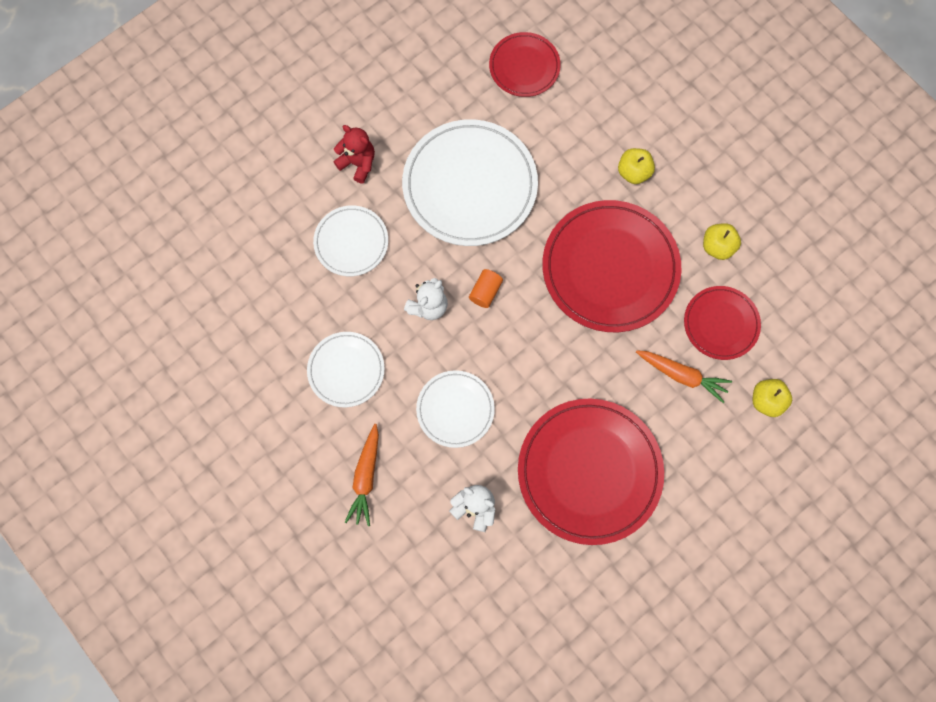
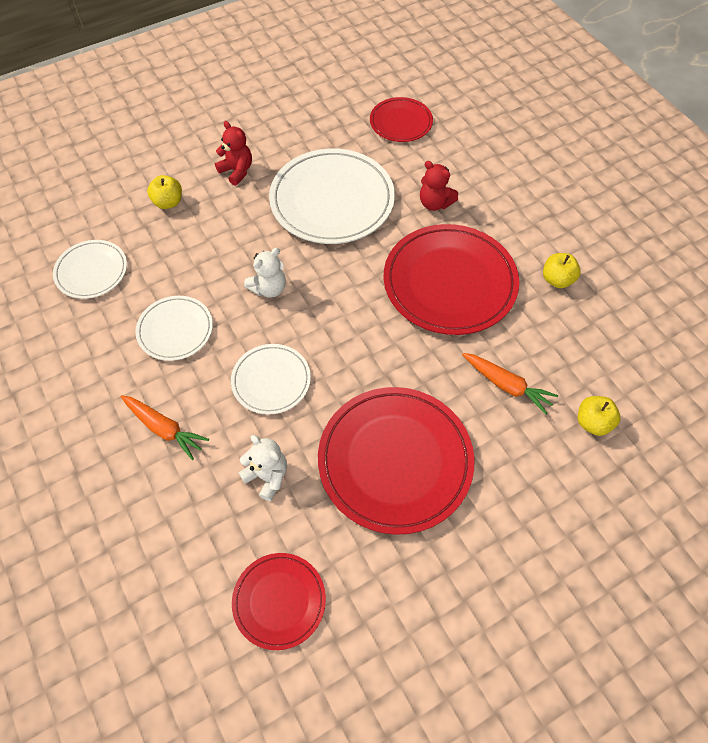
camera: 10 degrees right, 15 degrees down
white plate [313,205,388,276] -> white plate moved to [53,240,127,299]
orange carrot [345,424,379,526] -> orange carrot turned 75 degrees counterclockwise [121,395,209,460]
orange cylinder [469,269,503,308] -> none
yellow apple [618,148,655,184] -> yellow apple moved to [147,175,182,209]
red plate [684,286,761,360] -> red plate moved to [232,553,326,650]
none -> red teddy bear [420,161,458,211]

